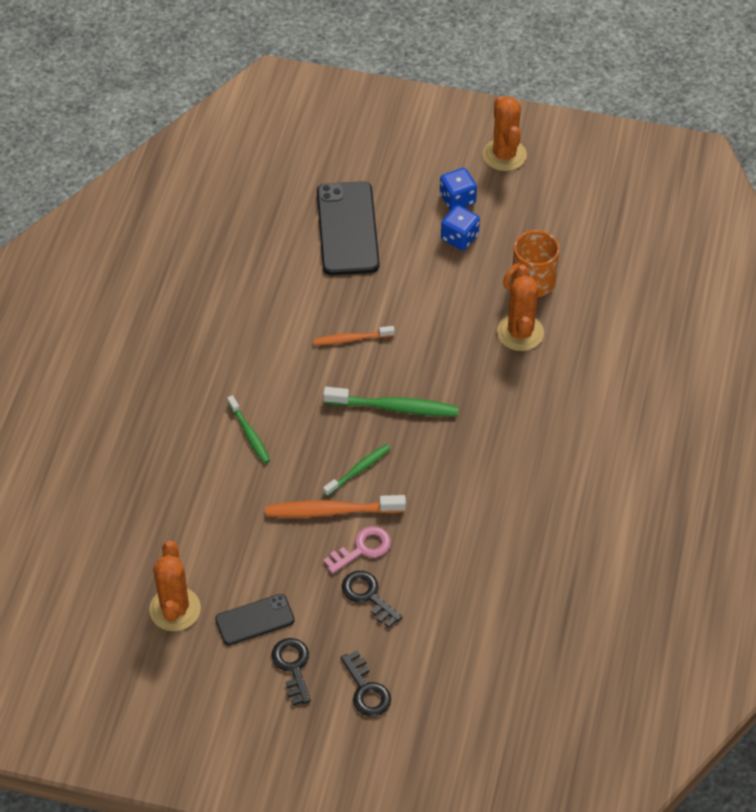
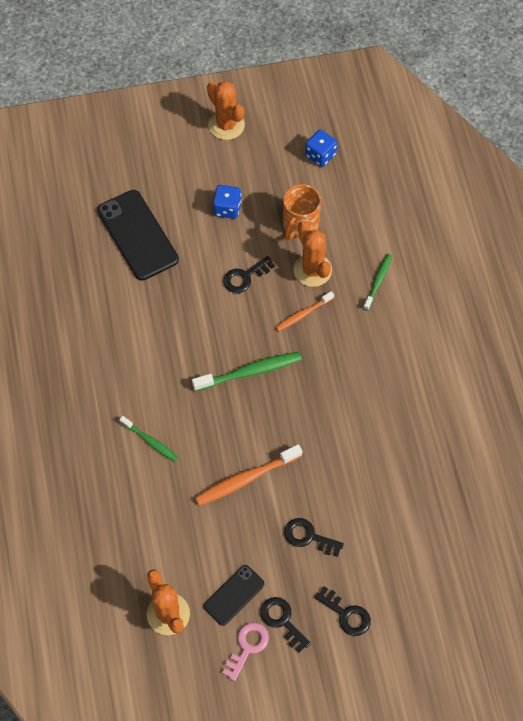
camera: 25 degrees left, 10 degrees up
orange toothbrush [313,326,395,345] -> orange toothbrush moved to [276,291,334,331]
green toothbrush [323,444,391,496] -> green toothbrush moved to [363,254,392,311]
pink key [323,526,391,574] -> pink key moved to [222,622,269,681]
blue dice [440,168,477,210] -> blue dice moved to [305,129,337,167]
none -> black key [223,256,275,293]

